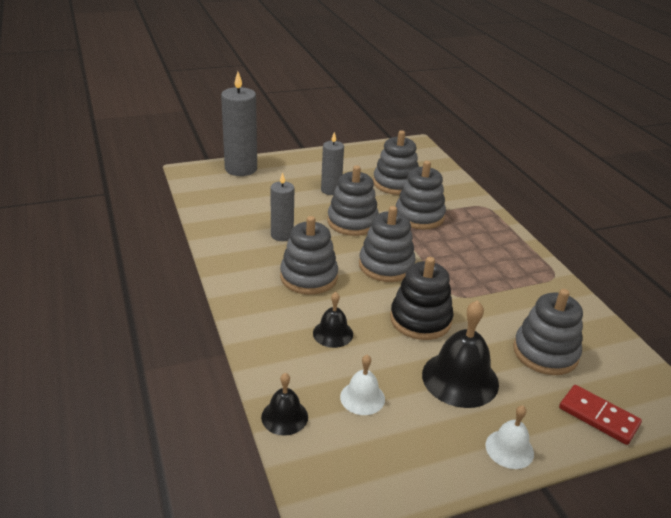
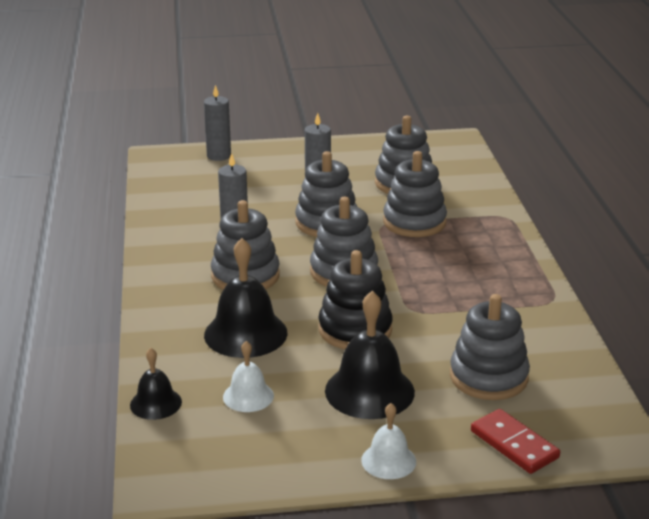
camera: 15 degrees right, 5 degrees down
grey candle [221,71,257,176] -> grey candle [204,85,231,161], size x0.61
black bell [313,292,353,348] -> black bell [204,238,287,358], size x1.77

